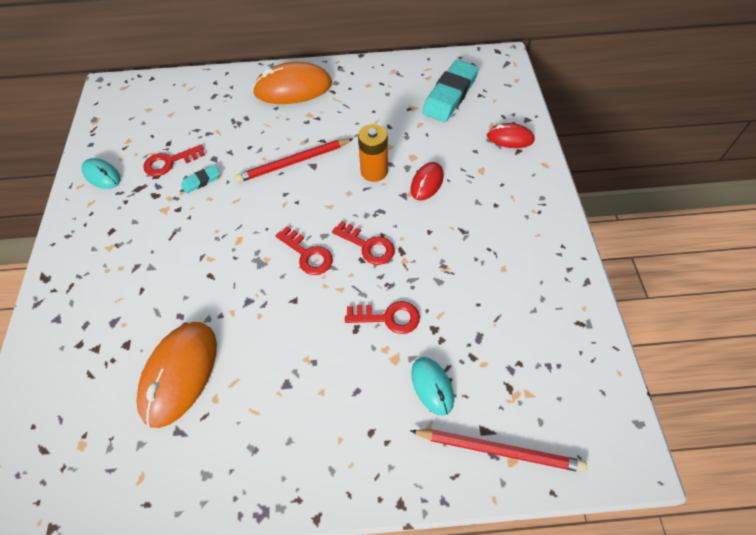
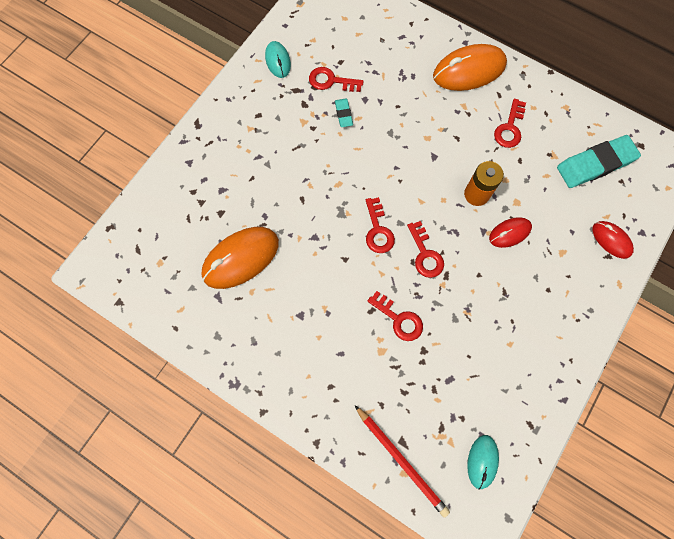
camera: 35 degrees right, 15 degrees up
turquoise eraser [181,165,220,194] -> turquoise eraser turned 75 degrees clockwise [335,98,353,127]
red pencil [235,139,353,183] -> none
orange mouse [252,62,332,104] -> orange mouse turned 45 degrees counterclockwise [433,44,507,91]
turquoise mouse [411,357,454,416] -> turquoise mouse moved to [467,435,499,490]
none -> red key [494,99,526,148]

